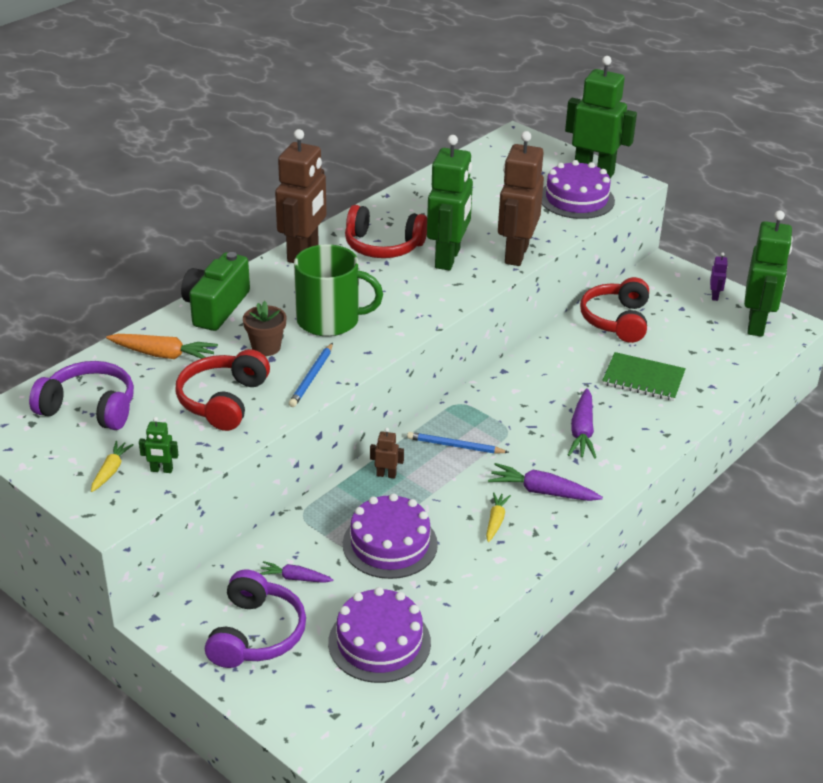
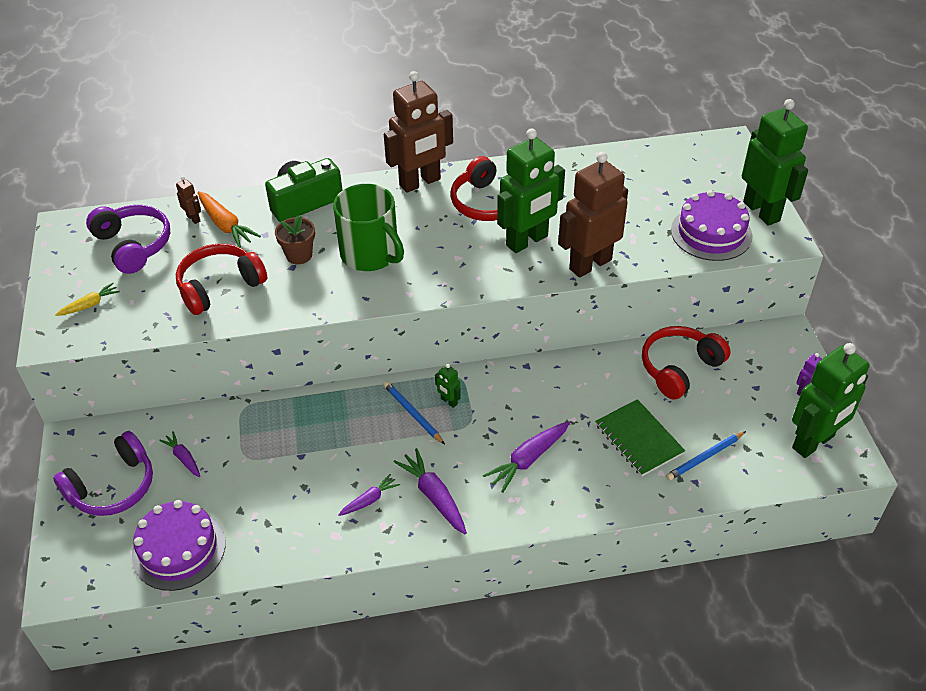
camera: 40 degrees right, 10 degrees up
green robot [139,417,178,473] -> green robot moved to [435,364,461,408]
blue pencil [289,343,333,407] -> blue pencil moved to [666,431,746,481]
purple cake [343,493,438,579] -> none
brown robot [370,428,404,479] -> brown robot moved to [176,176,201,224]
yellow carrot [486,492,511,542] -> purple carrot [338,474,400,516]

